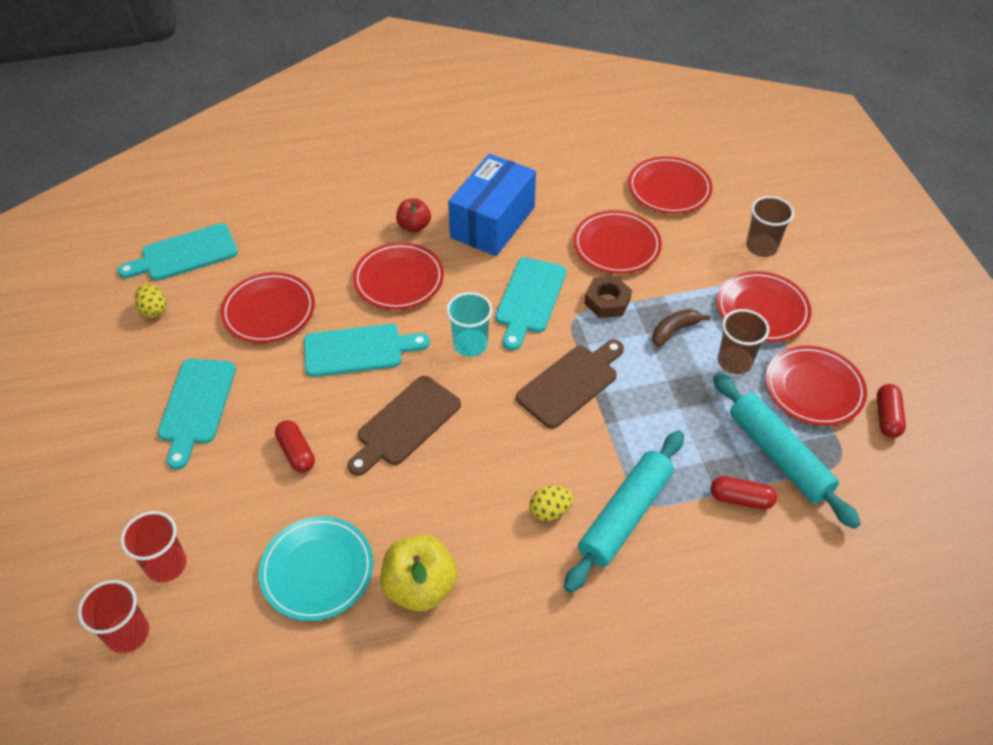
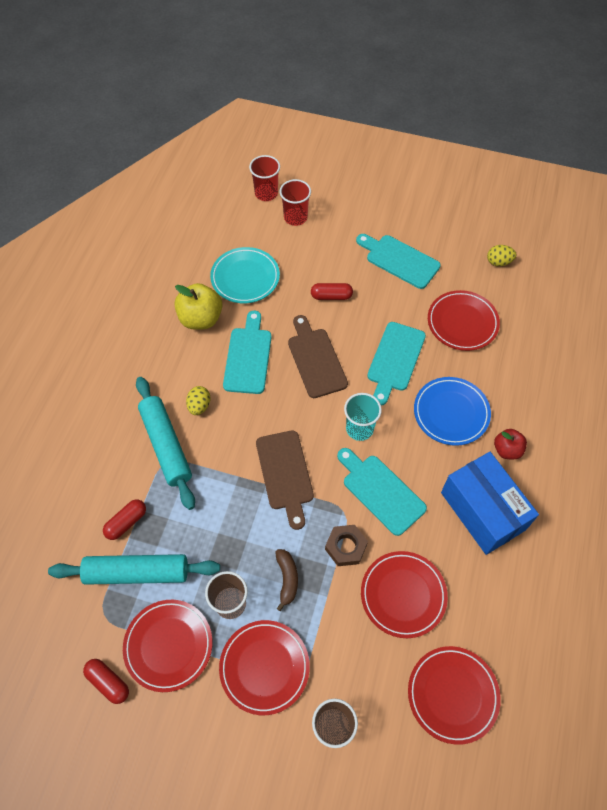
camera: 120 degrees right, 10 degrees up
turquoise cutting board [117,223,238,281] -> turquoise cutting board moved to [223,311,272,394]
red plate [353,242,444,310] -> blue plate [414,377,491,446]

